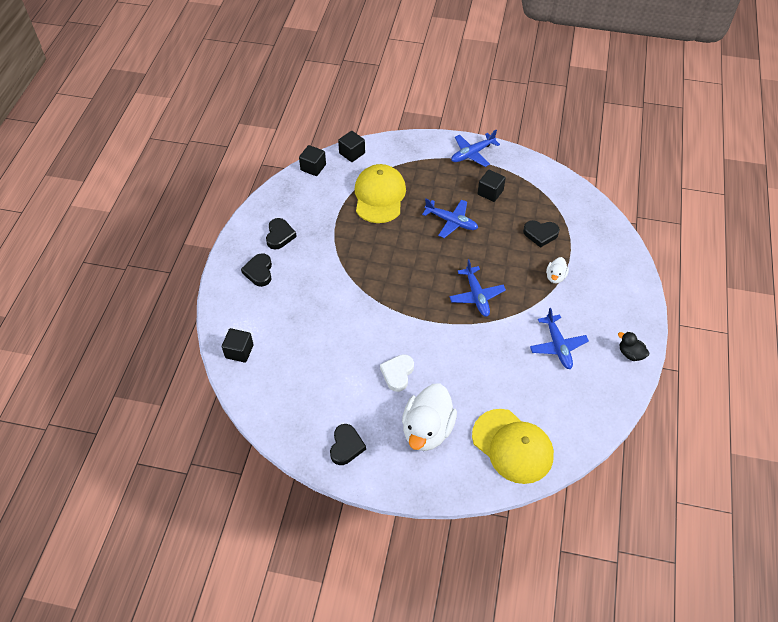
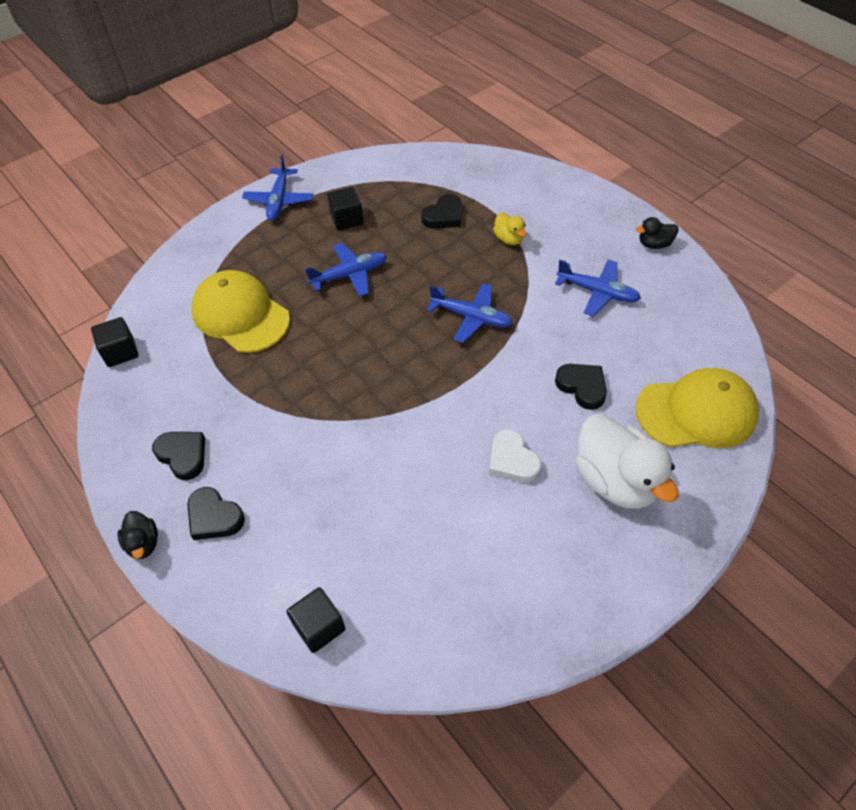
camera: 50 degrees left, 0 degrees up
black heart [330,424,366,465] -> black heart moved to [555,364,607,410]
black cube [338,131,365,162] -> none
white duck [546,257,569,283] -> yellow duck [493,213,526,245]
none -> black duck [118,511,158,559]

